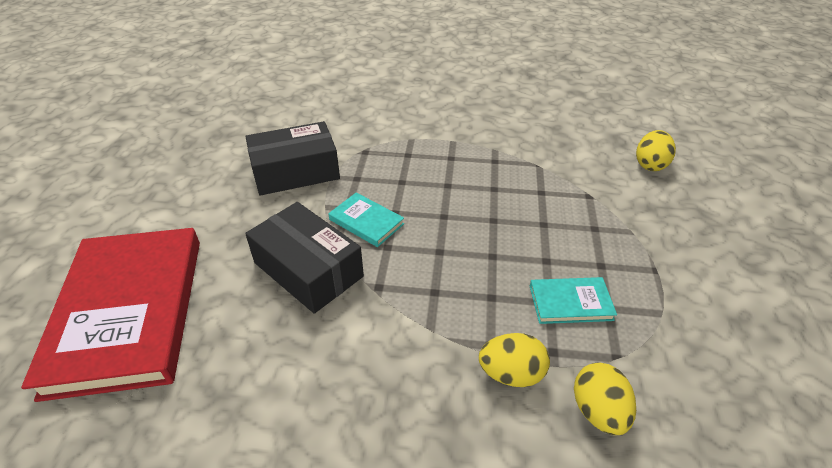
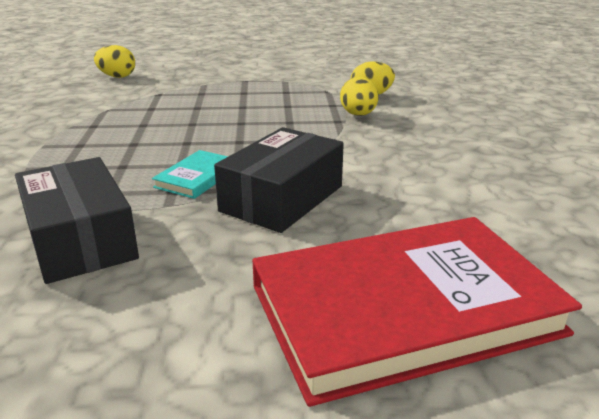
camera: 100 degrees left, 15 degrees down
turquoise book [530,277,617,324] -> none

